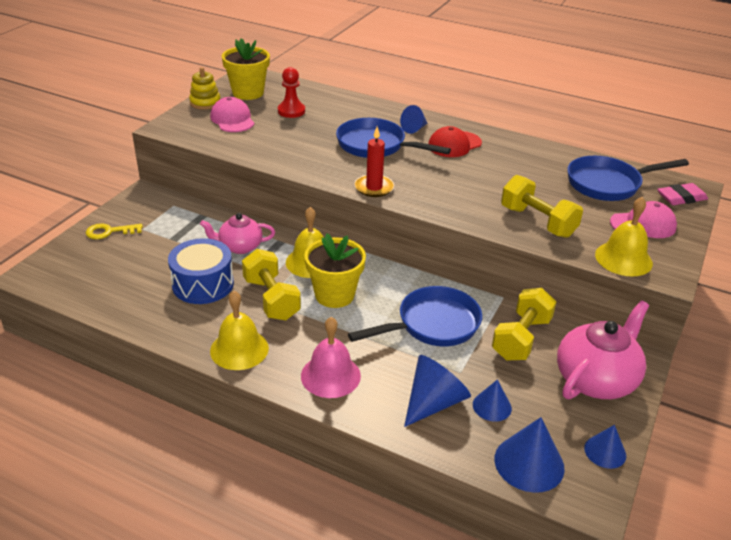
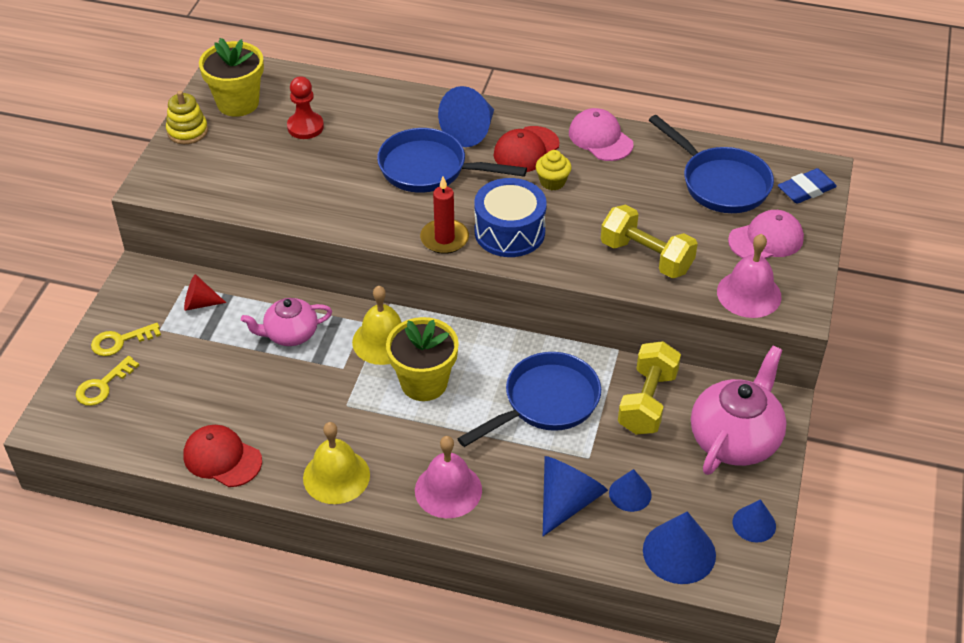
camera: 10 degrees left, 10 degrees up
blue drum [168,238,234,304] -> blue drum moved to [474,178,547,257]
pink cap [210,97,254,132] -> pink cap moved to [569,108,634,161]
yellow dumbbell [242,249,301,320] -> none
blue cone [400,105,427,134] -> blue cone [438,86,494,147], size x1.66
blue pan [568,156,689,201] -> blue pan turned 105 degrees counterclockwise [649,115,774,213]
yellow bell [595,197,653,277] -> pink bell [717,234,782,318]
pink eraser [657,183,708,205] -> blue eraser [778,168,837,204]
none -> yellow key [76,356,139,406]
none -> red cap [183,425,262,487]
none -> red cone [184,274,226,311]
none -> yellow cupcake [536,150,571,190]

